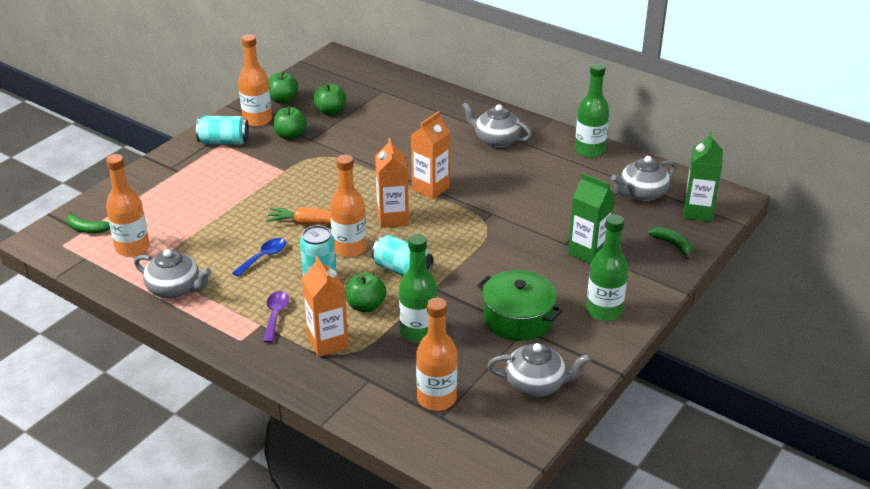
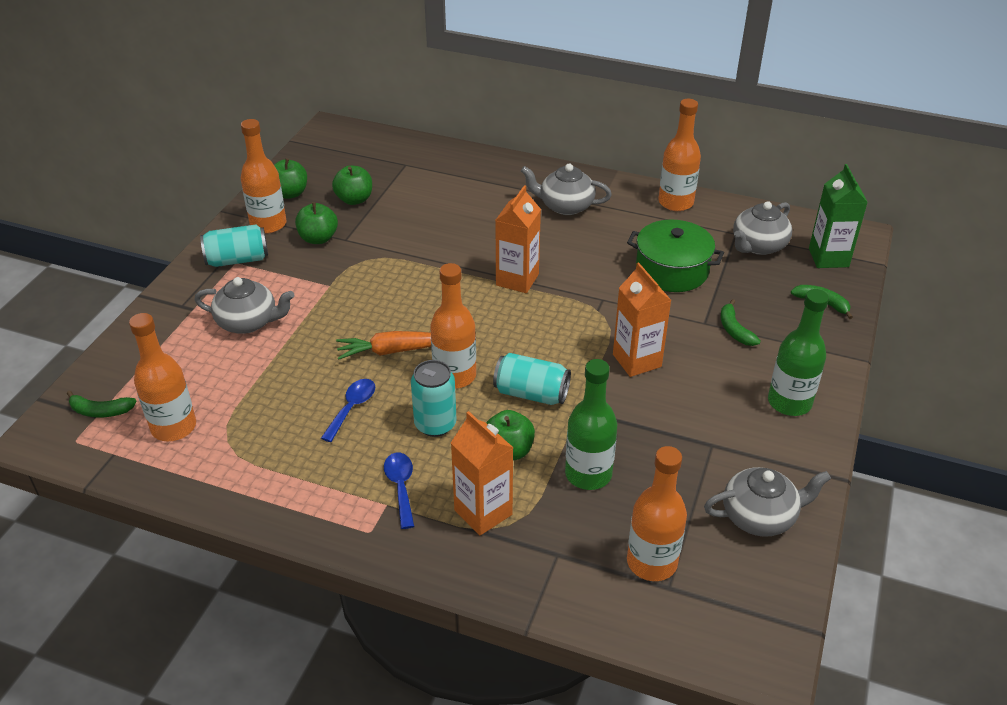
camera: 15 degrees left, 5 degrees up
grey teapot [134,249,211,299] -> grey teapot moved to [195,277,294,334]
purple spoon [263,291,289,343] -> blue spoon [384,453,414,529]
orange carton [375,138,409,228] -> orange carton moved to [613,262,672,377]
green pot [477,270,563,341] -> green pot moved to [627,220,724,292]
green carton [568,173,615,264] -> green banana [721,299,761,346]
green bottle [575,63,609,158] -> orange bottle [658,99,701,211]

